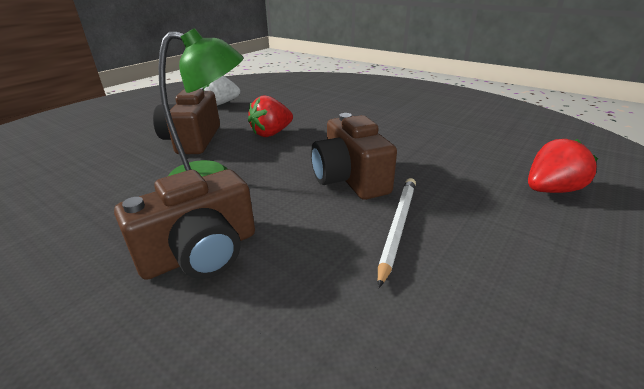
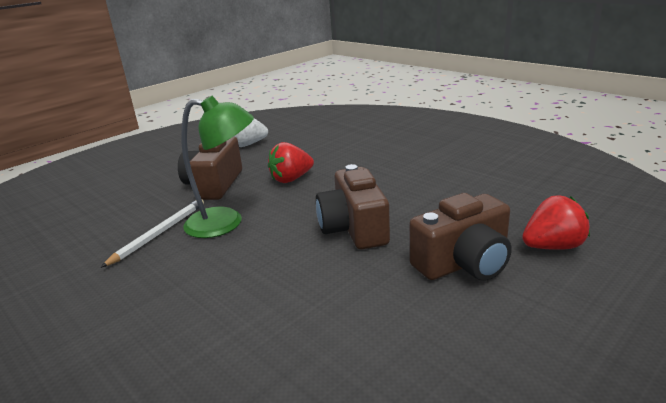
camera: 10 degrees right, 5 degrees down
brown camera [114,169,255,280] -> brown camera moved to [409,193,512,281]
white pencil [378,178,416,288] -> white pencil moved to [100,200,204,268]

